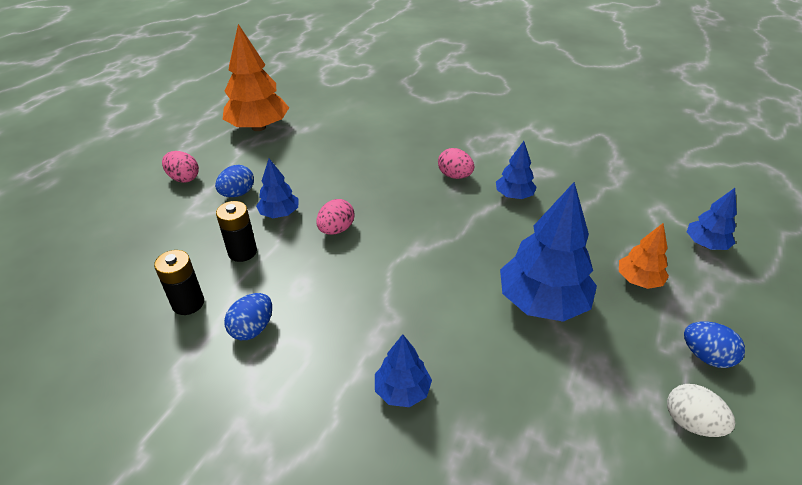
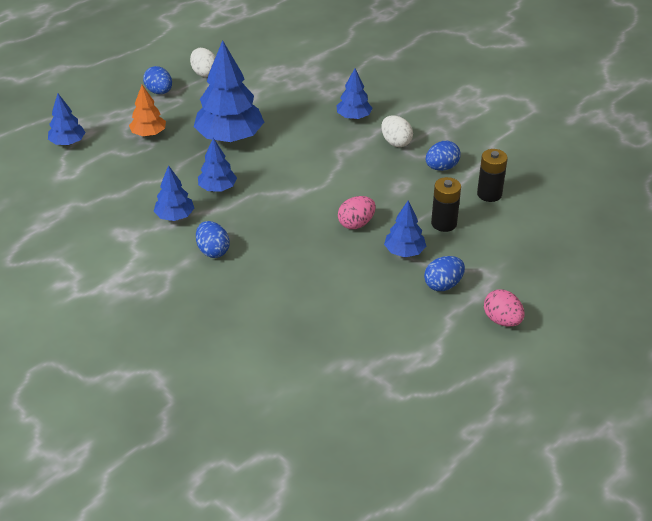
camera: 160 degrees left, 0 degrees up
orange tree [223,24,289,131] -> none
pink egg [438,148,474,179] -> blue egg [196,221,230,258]
none -> blue tree [198,138,237,192]
none -> white egg [381,115,413,147]

